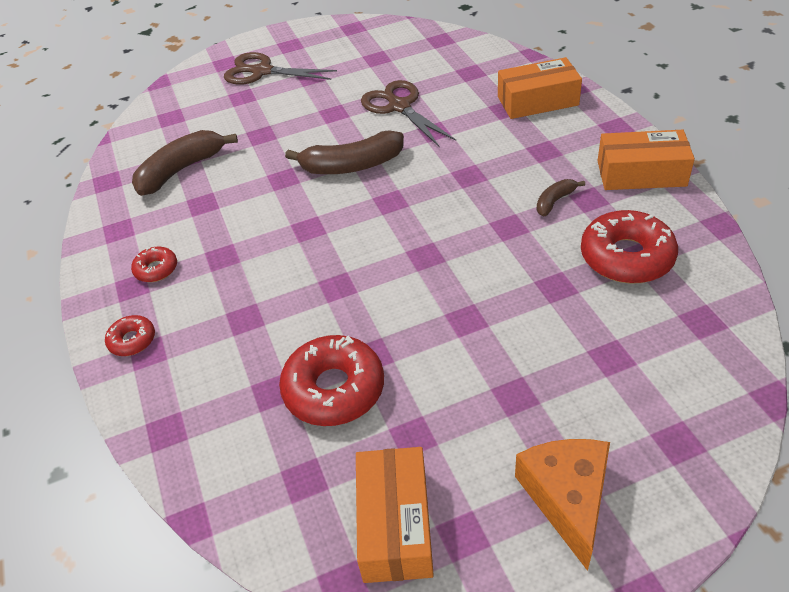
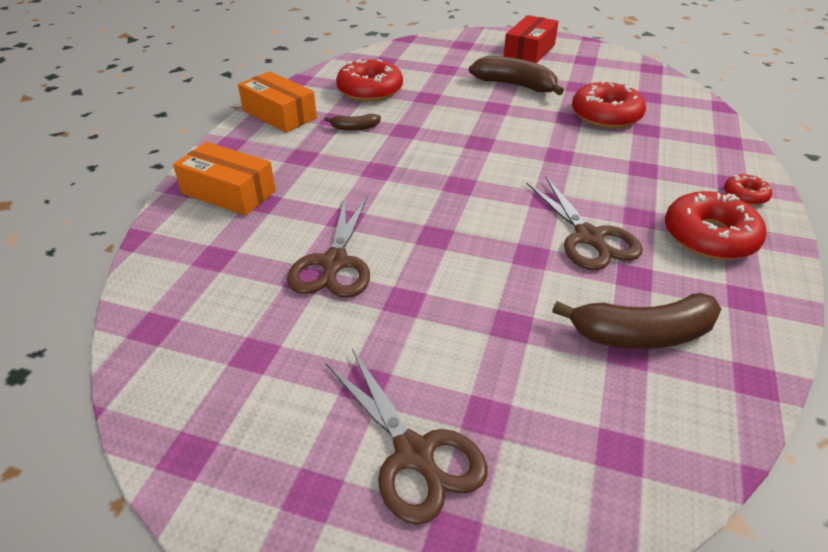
camera: 145 degrees left, 5 degrees down
red donut [131,247,177,282] -> red donut [665,191,767,260], size x1.95
brown banana [285,130,404,174] -> brown banana moved to [469,56,564,95]
orange box [356,447,434,583] -> none
orange cheese [515,439,610,571] -> red box [504,15,559,63]
none -> brown scissors [526,177,643,270]

